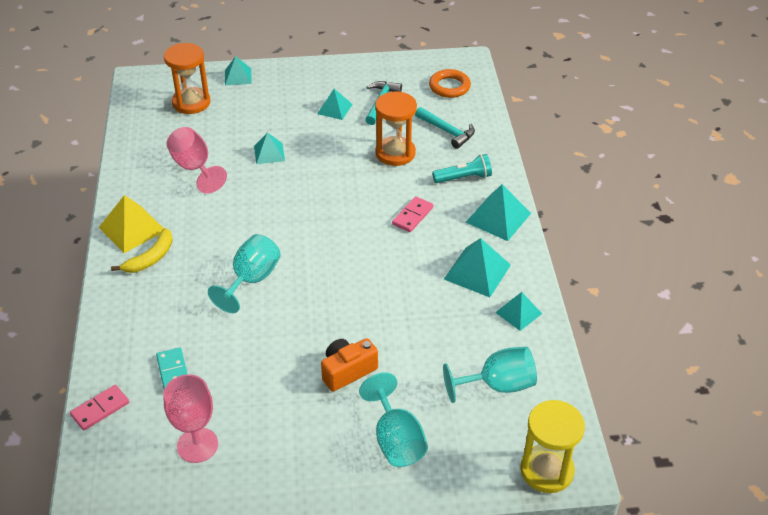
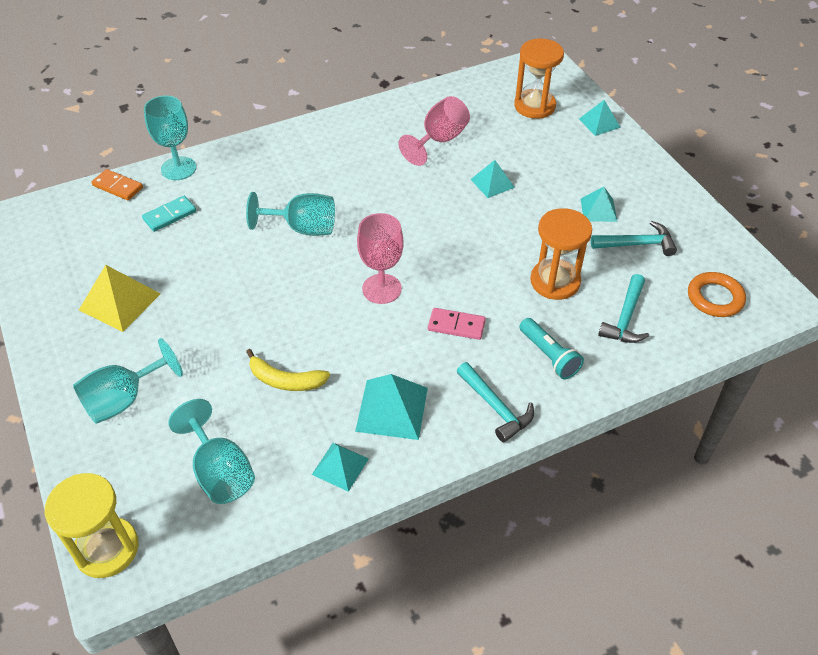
camera: 70 degrees right, 5 degrees up
pink domino [70,385,129,431] -> orange domino [91,169,143,201]
yellow pyramid [99,195,164,253] -> yellow pyramid moved to [79,265,161,332]
yellow banana [111,228,173,273] -> yellow banana moved to [246,349,330,391]
pink goblet [164,374,218,463] -> pink goblet moved to [357,213,404,304]
orange camera [321,338,378,392] -> none
turquoise pyramid [466,184,531,241] -> turquoise hammer [457,362,534,442]
none -> turquoise goblet [144,95,196,180]

